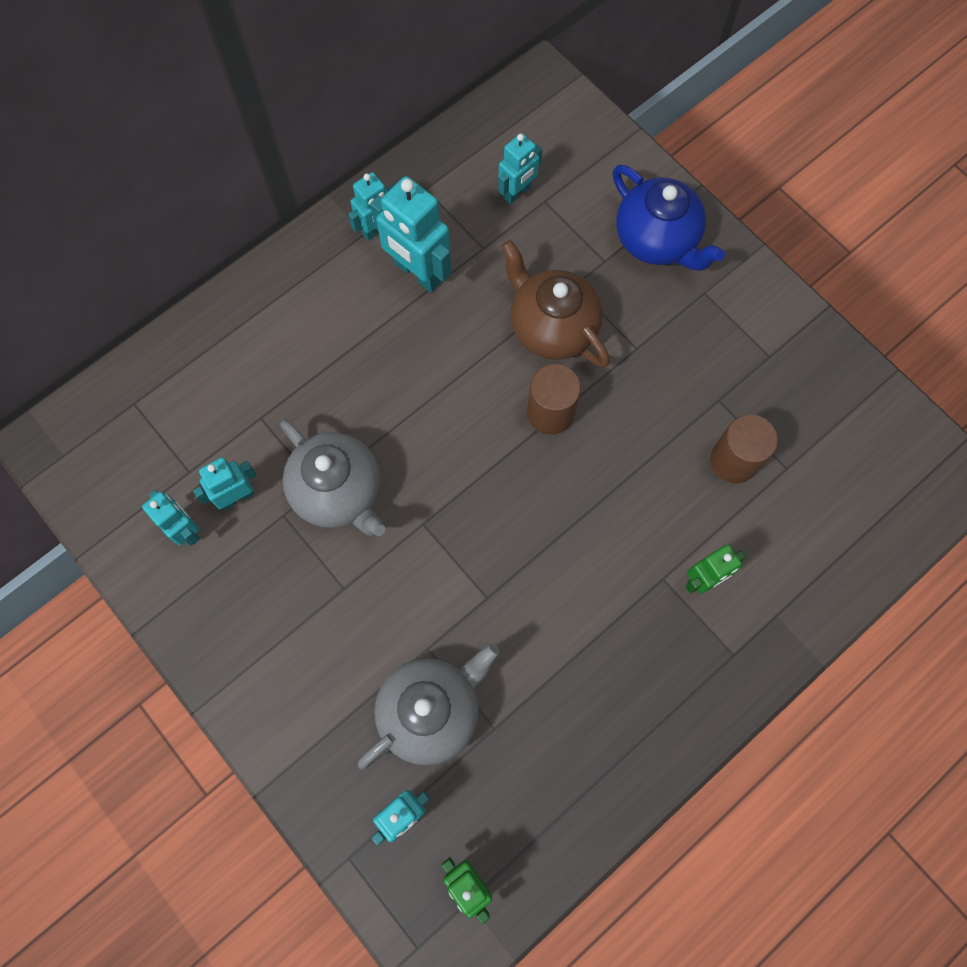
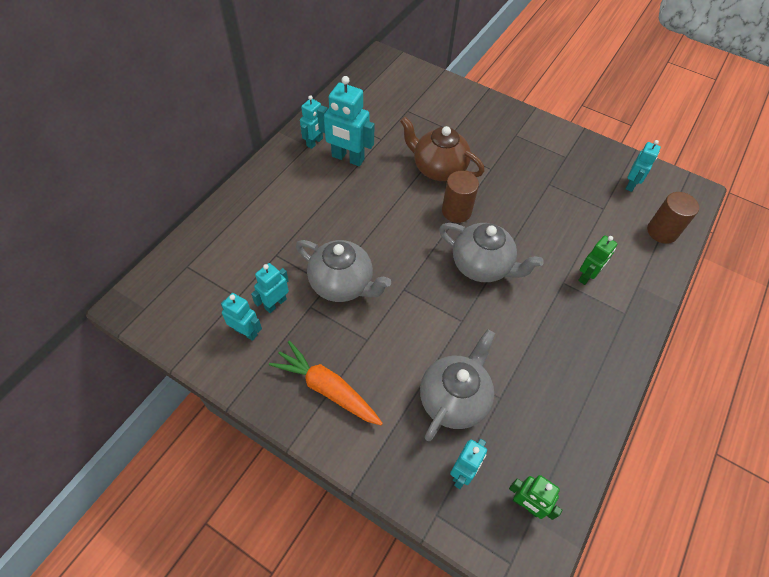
camera: 20 degrees left, 15 degrees down
turquoise robot [498,133,543,204] -> turquoise robot moved to [626,140,661,192]
blue teapot [613,165,725,271] -> none
brown cylinder [710,414,778,484] -> brown cylinder moved to [647,192,699,244]
none -> orange carrot [269,341,383,425]
none -> grey teapot [439,223,544,282]

